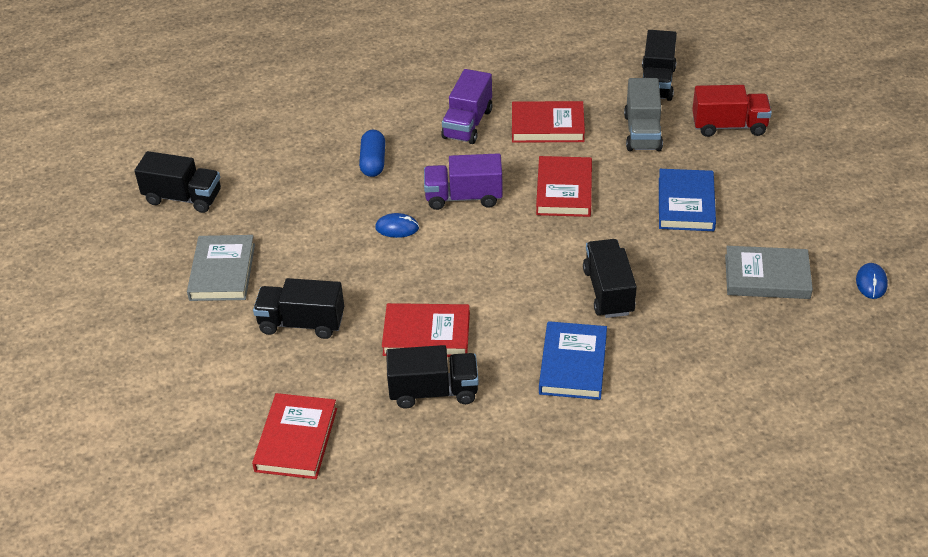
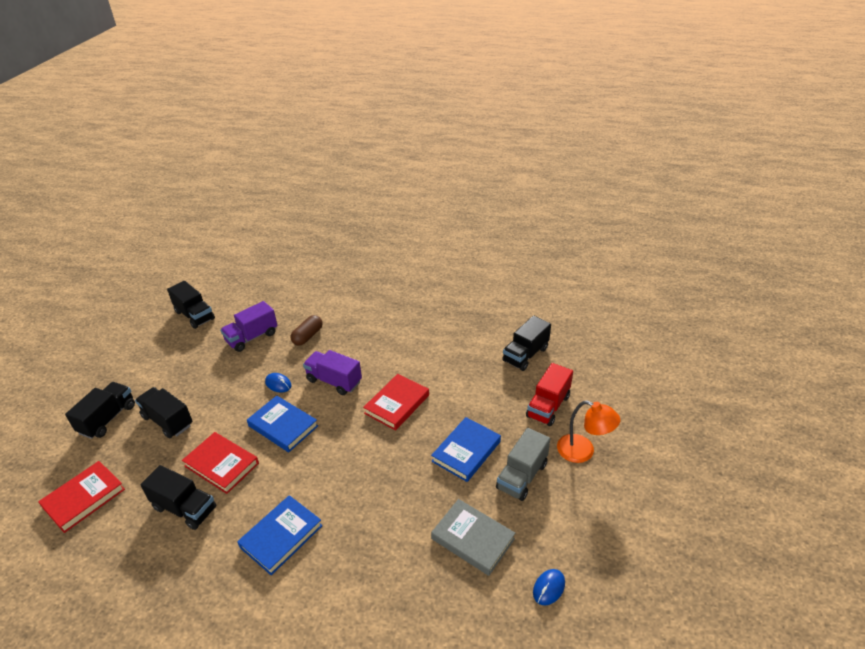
camera: 30 degrees right, 5 degrees down
grey book [187,235,255,301] -> none
blue capsule [359,130,385,177] -> brown capsule [290,315,323,346]
purple truck [441,69,493,144] -> purple truck moved to [220,301,278,352]
red book [512,101,585,143] -> none
black truck [583,239,637,318] -> black truck moved to [65,382,135,439]
grey truck [624,78,663,151] -> grey truck moved to [496,428,550,501]
red truck [692,85,772,137] -> red truck turned 90 degrees clockwise [526,363,573,426]
none -> blue book [247,395,318,452]
none -> orange lamp [557,401,620,463]

